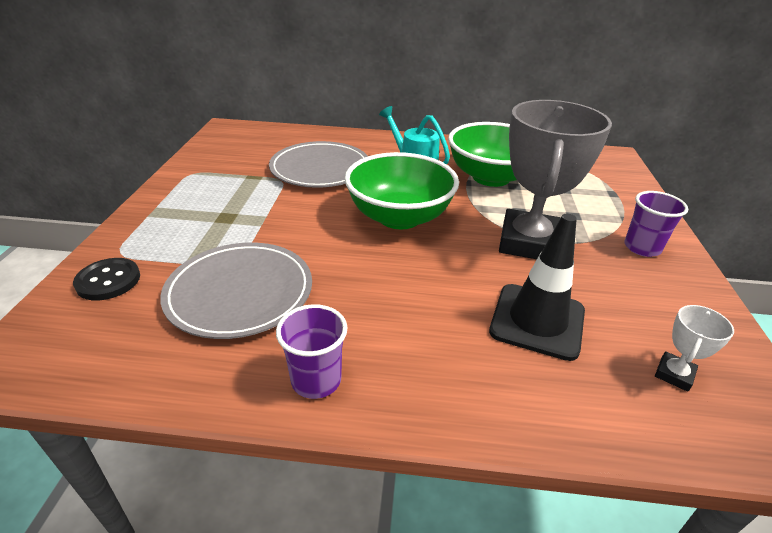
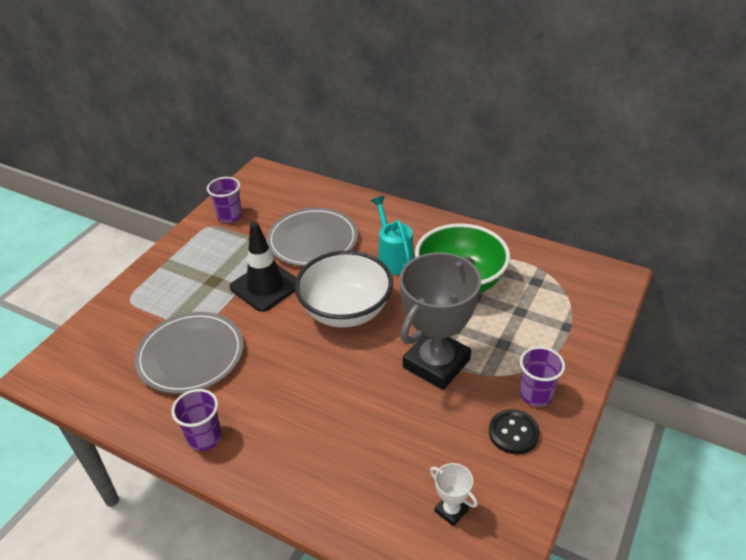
camera: 25 degrees right, 5 degrees up
black button [73,258,140,300] -> black button moved to [489,409,540,454]
green bowl [345,152,459,229] -> white bowl [295,251,393,327]
black traffic cone [489,214,585,361] -> black traffic cone moved to [230,222,297,312]
white trophy [655,305,734,392] -> white trophy turned 75 degrees clockwise [430,463,478,526]
none -> purple cup [207,177,242,223]

